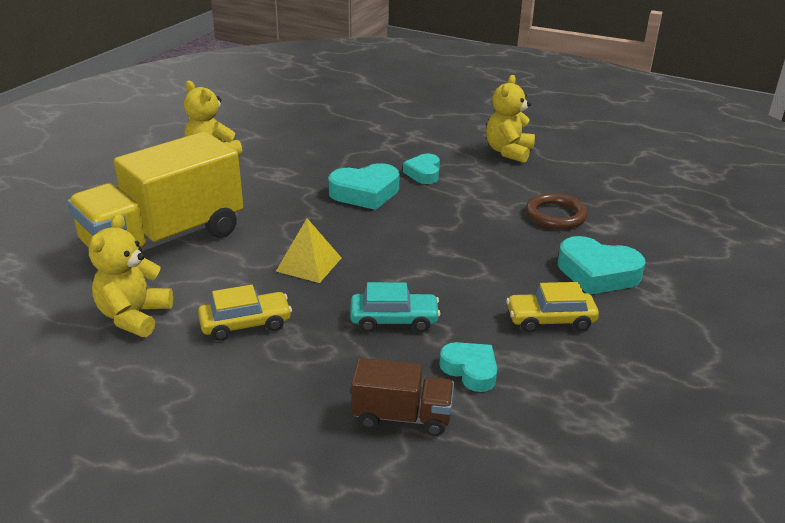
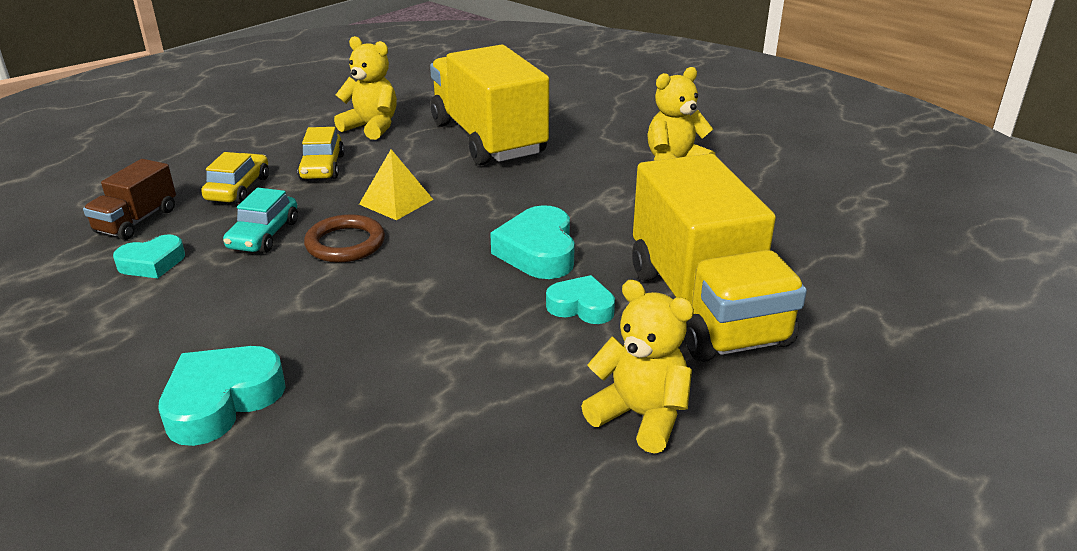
camera: 105 degrees right, 0 degrees up
yellow car [506,282,599,333] -> yellow car moved to [201,152,269,203]
brown ring [526,193,588,229] -> brown ring moved to [304,214,385,263]
none -> yellow truck [632,154,807,362]

